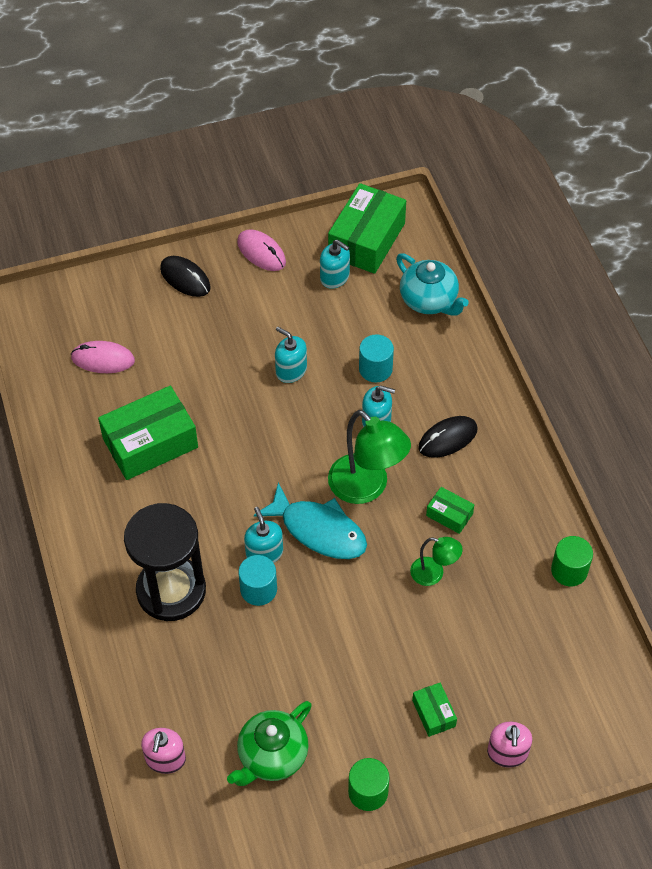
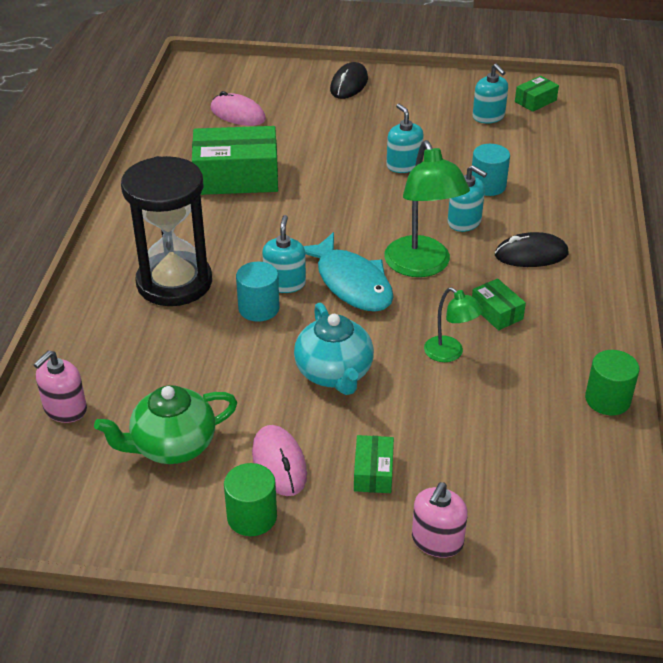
camera: 25 degrees right, 15 degrees down
black mouse [160,256,211,297] -> black mouse turned 45 degrees clockwise [330,62,368,99]
pink mouse [237,229,286,271] -> pink mouse moved to [252,425,307,496]
green box [328,183,406,274] -> green box [515,76,559,112], size x0.47
turquoise teapot [396,253,469,316] -> turquoise teapot moved to [294,302,374,395]

